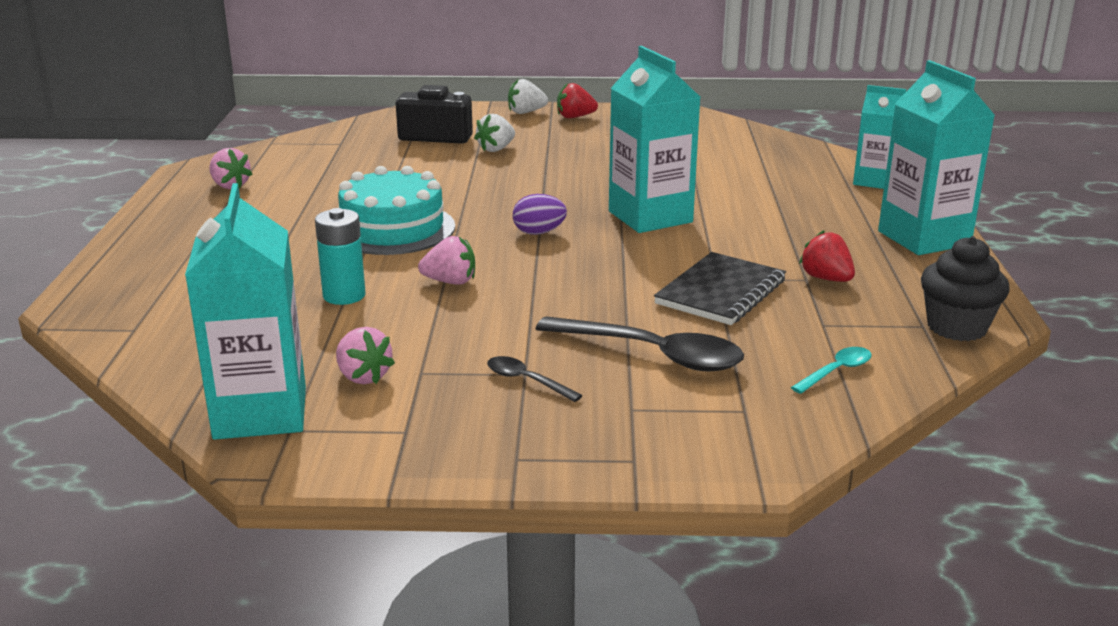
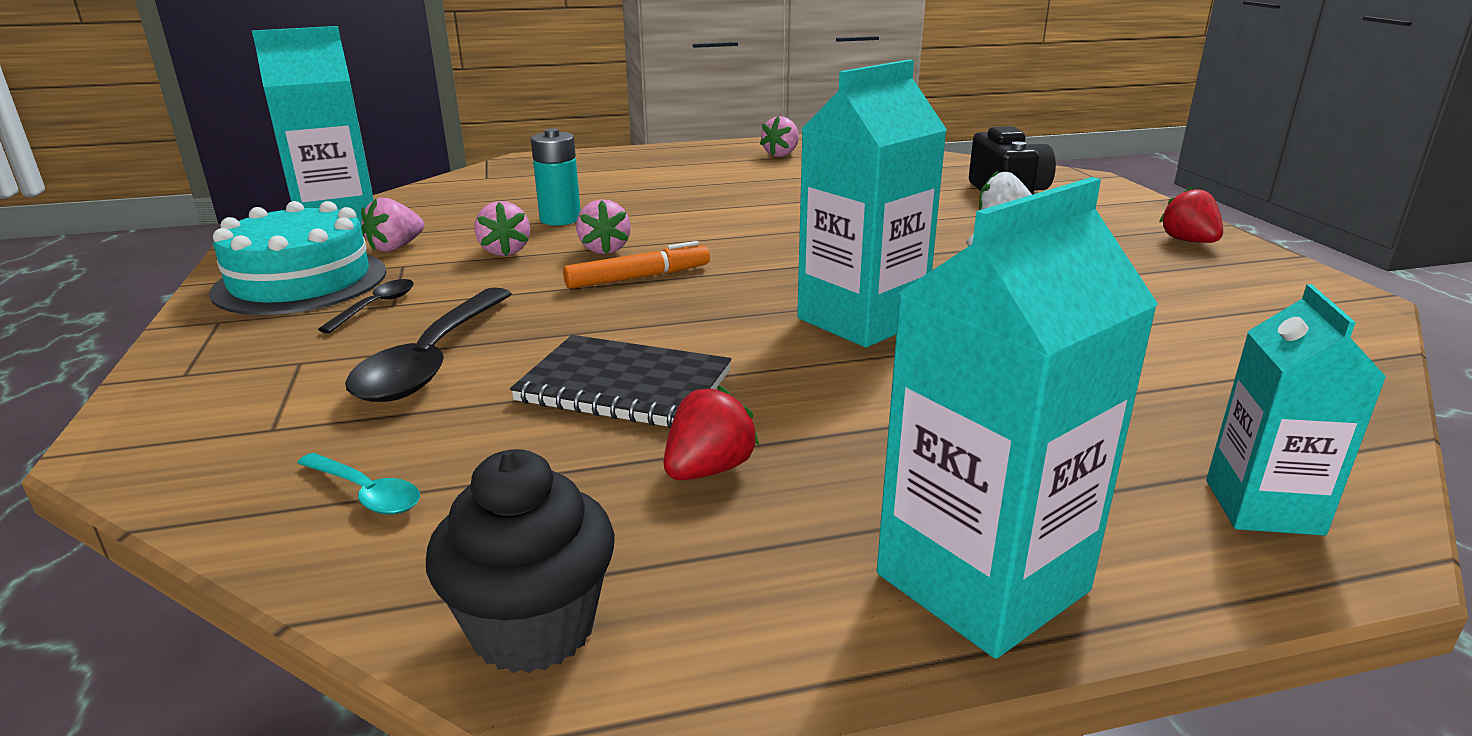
camera: 75 degrees right, 0 degrees up
turquoise cake [338,166,455,255] -> turquoise cake moved to [209,201,386,315]
white strawberry [508,79,548,114] -> none
purple egg [513,194,567,235] -> none
none -> pink strawberry [474,201,530,256]
none -> orange marker [563,241,710,289]

